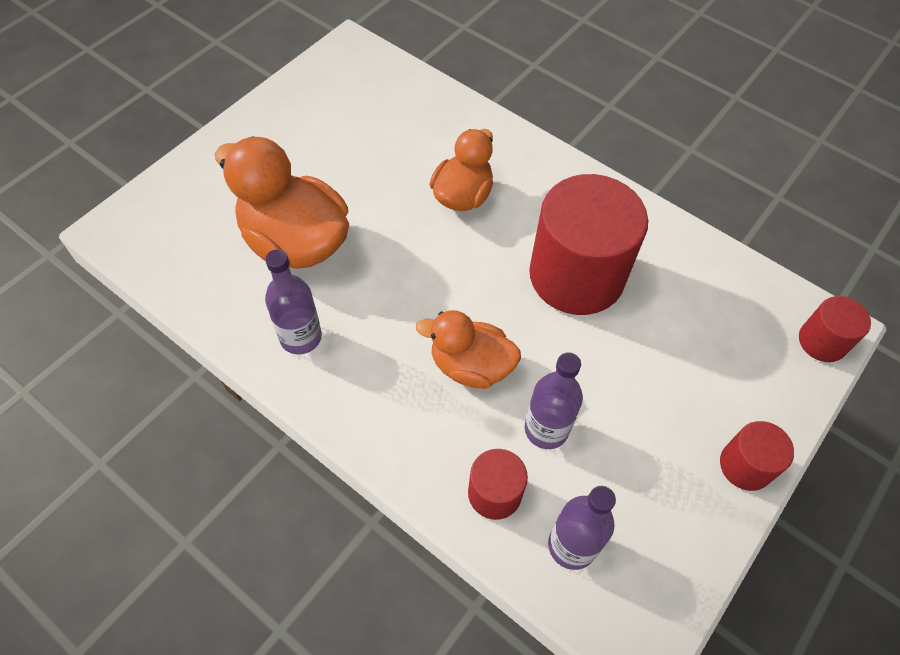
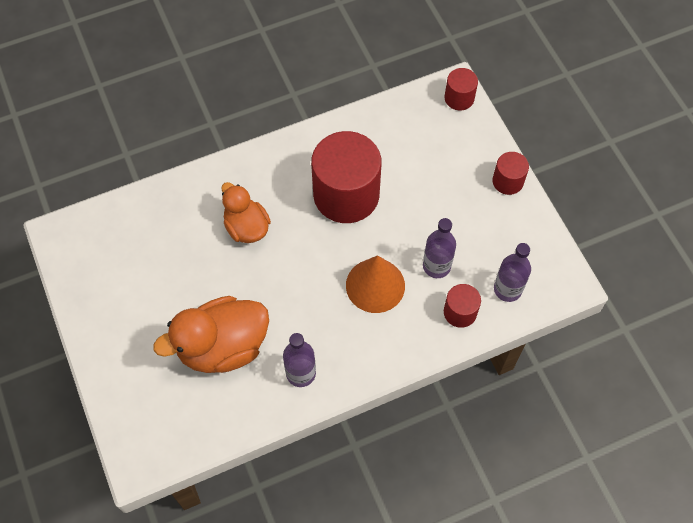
camera: 60 degrees left, 5 degrees up
orange duck [416,310,521,389] -> orange cone [346,255,405,313]

